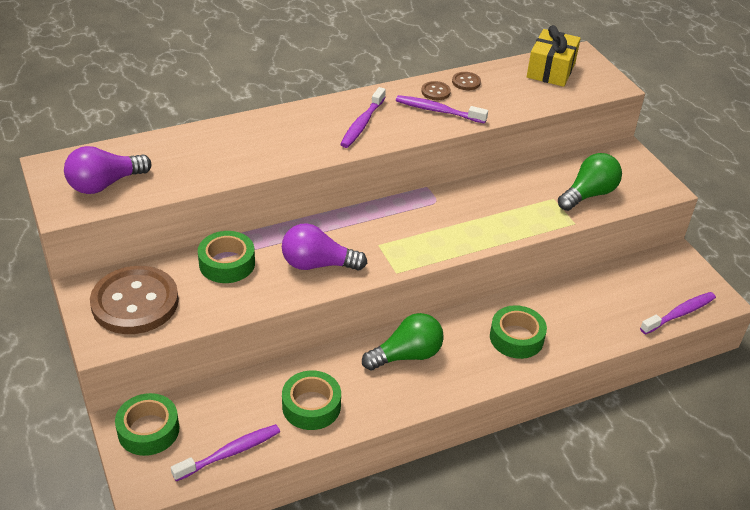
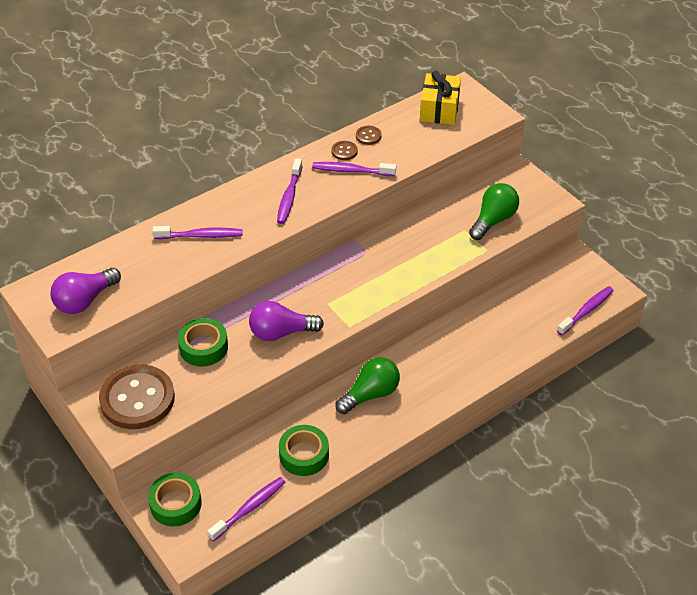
camera: 10 degrees left, 5 degrees up
green tape [490,305,547,359] -> none
none -> purple toothbrush [152,226,243,239]

